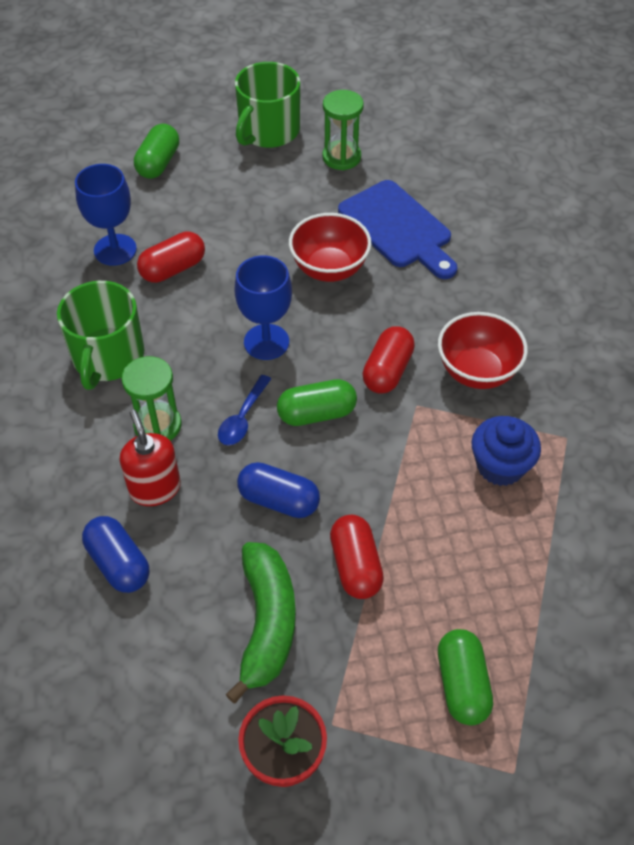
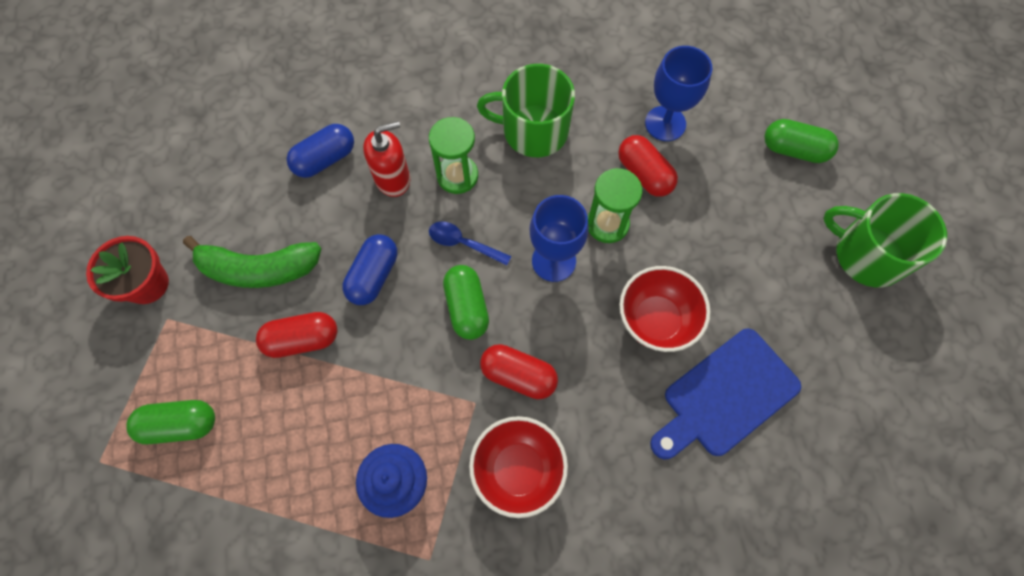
camera: 90 degrees right, 15 degrees up
green hourglass [322,90,364,170] -> green hourglass moved to [588,168,642,243]

